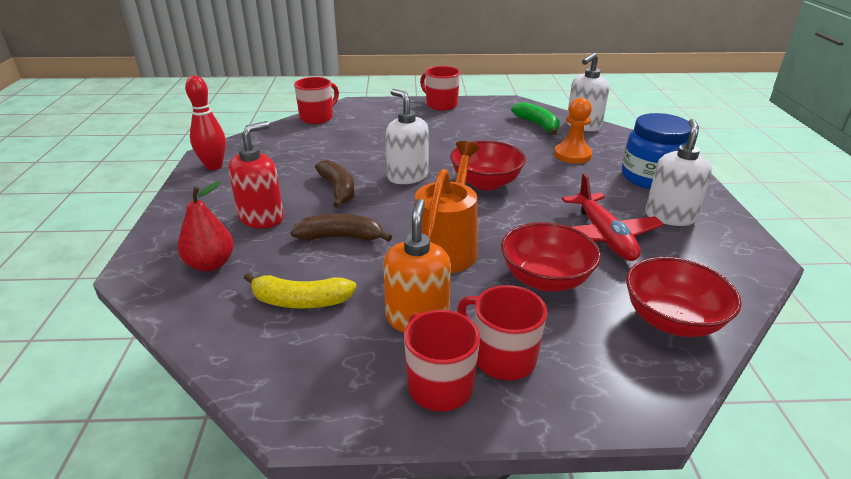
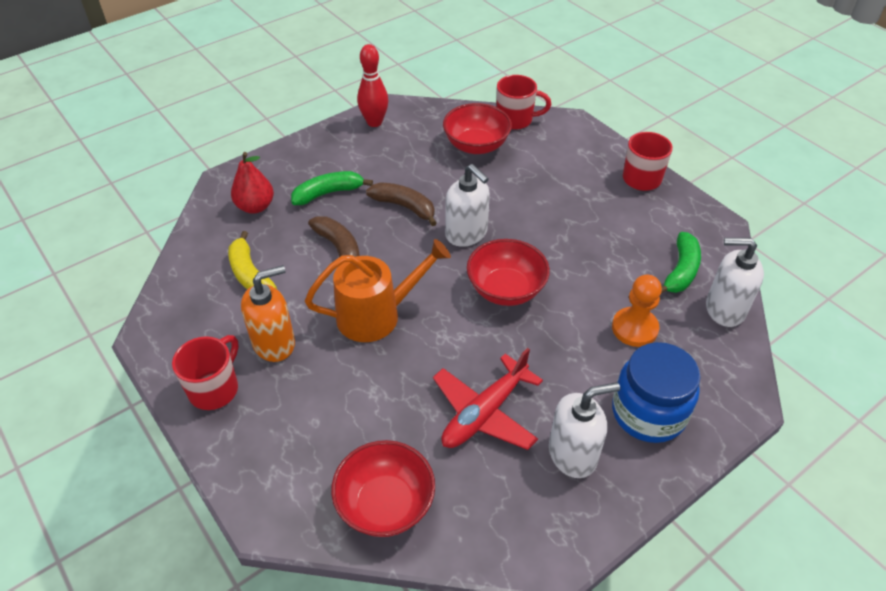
camera: 55 degrees right, 15 degrees up
red soap dispenser [229,121,284,229] -> green banana [291,171,373,205]
brown banana [315,160,355,208] -> brown banana turned 90 degrees counterclockwise [366,182,437,226]
white soap dispenser [385,89,429,184] -> white soap dispenser turned 120 degrees clockwise [445,164,490,247]
red mug [457,285,547,381] -> none
red bowl [501,222,601,292] -> red bowl moved to [443,103,512,154]

